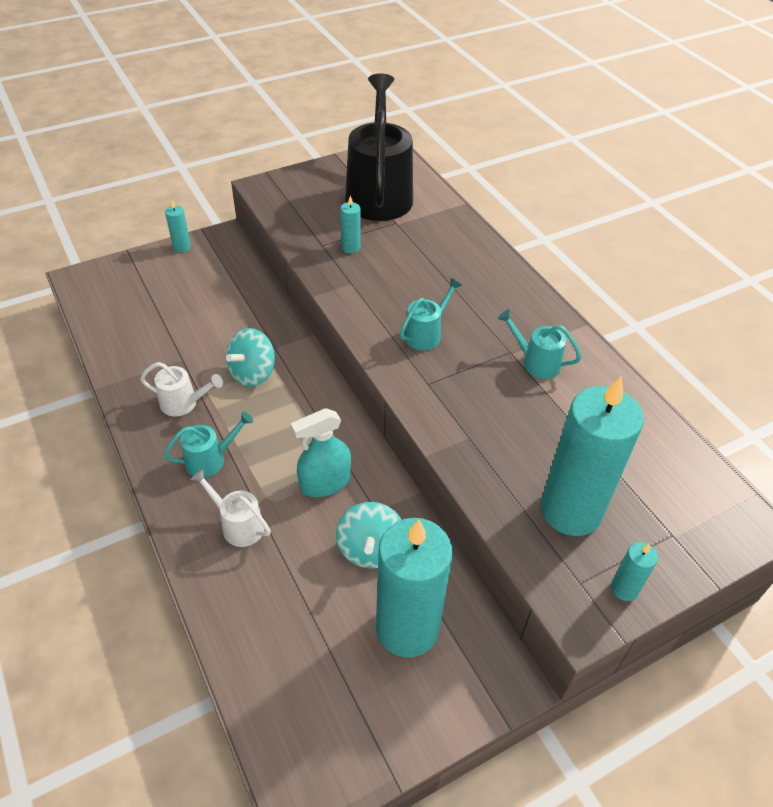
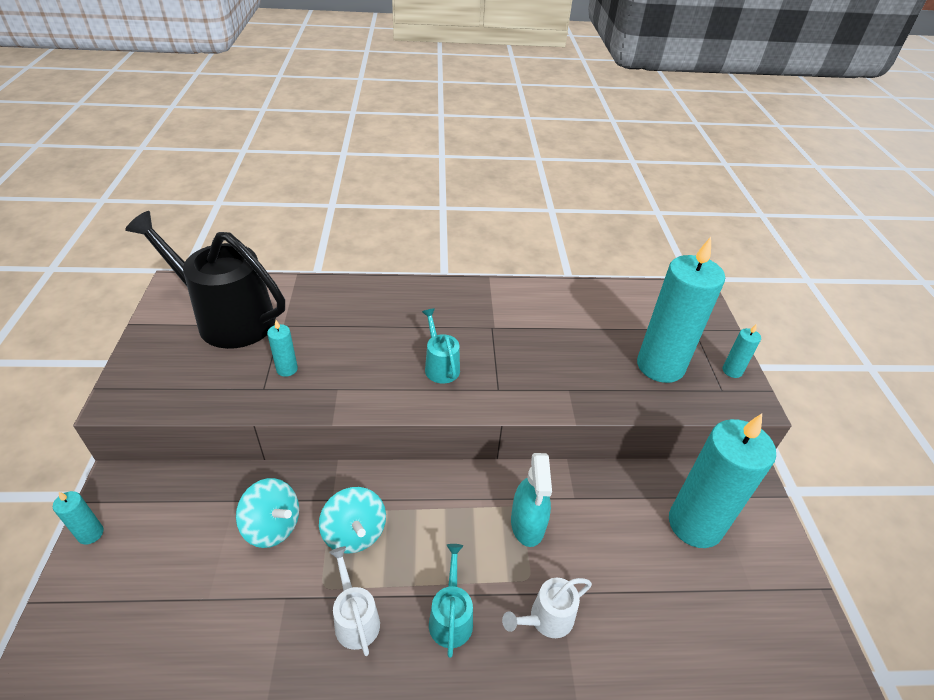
camera: 65 degrees left, 5 degrees down
white watering can [140,362,223,417] -> white watering can turned 60 degrees counterclockwise [329,546,380,656]
turquoise spinning top [336,502,402,569] -> turquoise spinning top moved to [236,478,299,548]
turquoise watering can [498,309,582,379] -> none

